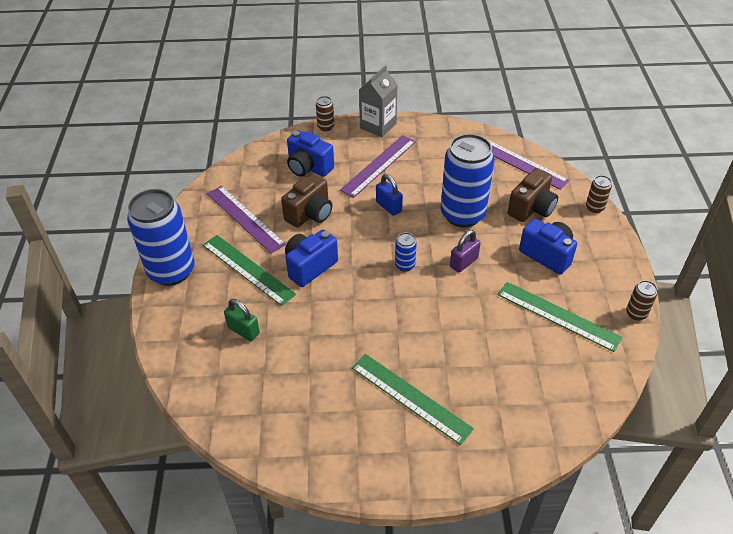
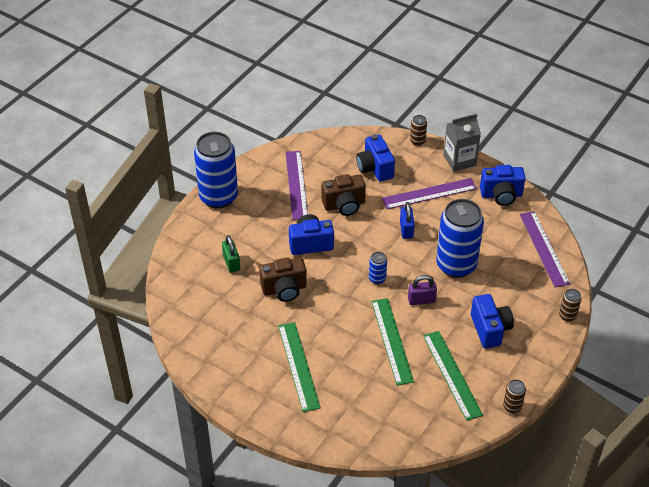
camera: 35 degrees right, 0 degrees up
green ruler [203,235,296,306] -> green ruler moved to [371,298,414,385]
brown camera [508,168,558,222] -> brown camera moved to [259,257,307,302]
none -> blue camera [480,165,526,206]

